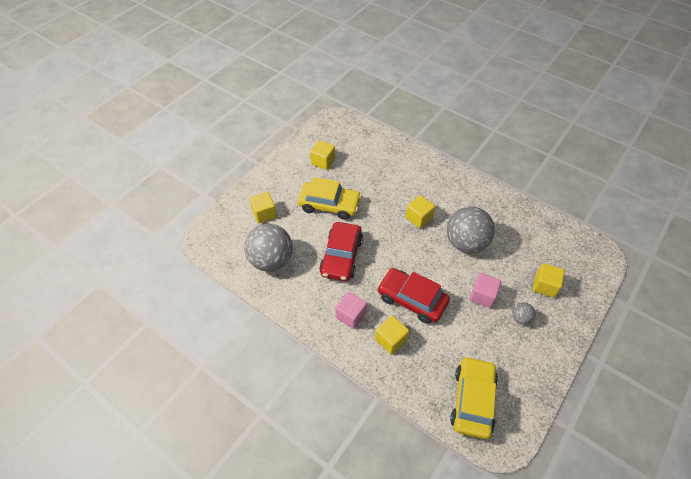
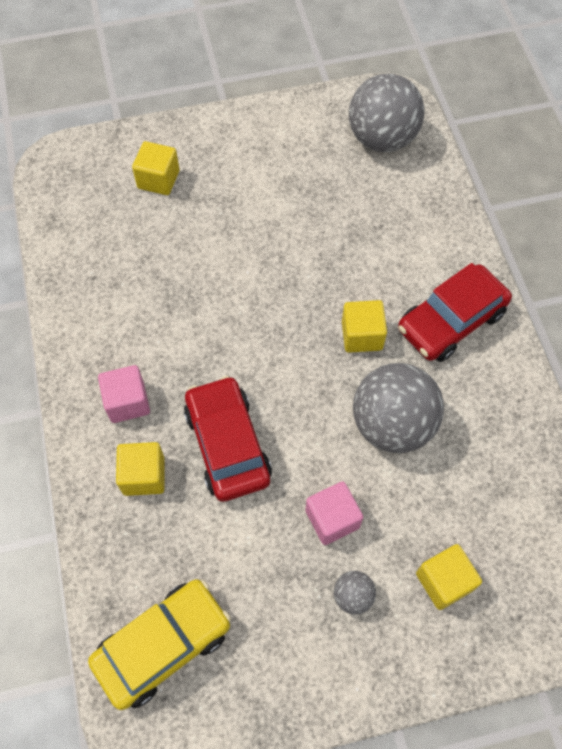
camera: 40 degrees right, 10 degrees up
grey ball [244,224,293,272] -> grey ball moved to [349,73,425,152]
yellow car [298,177,362,220] -> none
yellow cube [310,140,335,170] -> none
red car [319,222,363,281] -> red car moved to [398,263,512,362]

